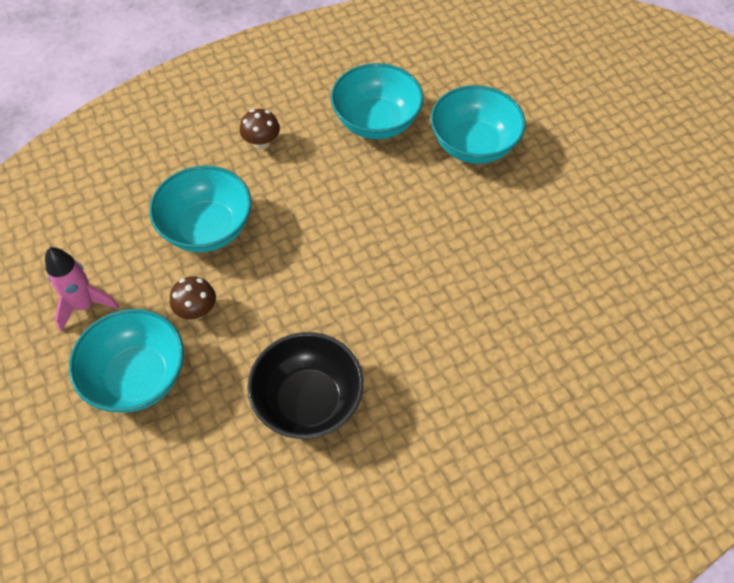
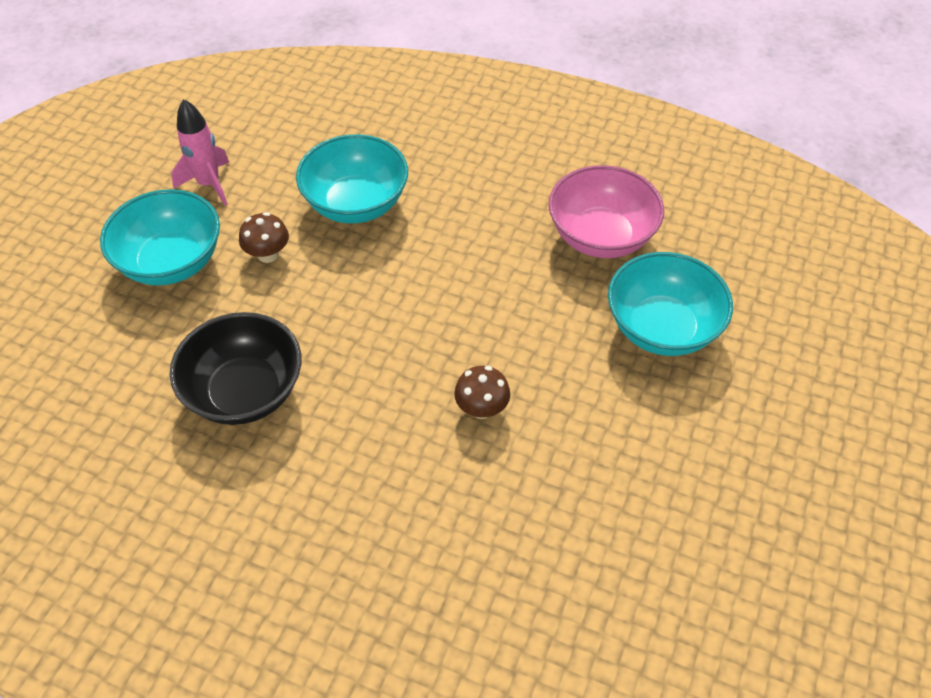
camera: 50 degrees right, 5 degrees down
brown mushroom [240,109,280,150] -> brown mushroom moved to [454,366,510,419]
turquoise bowl [331,63,424,139] -> pink bowl [549,165,664,258]

